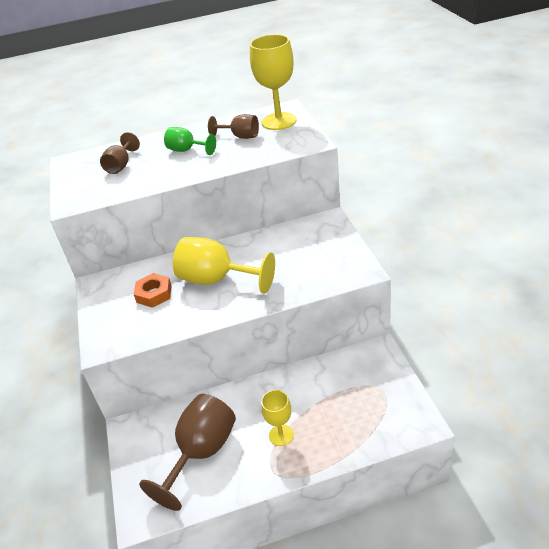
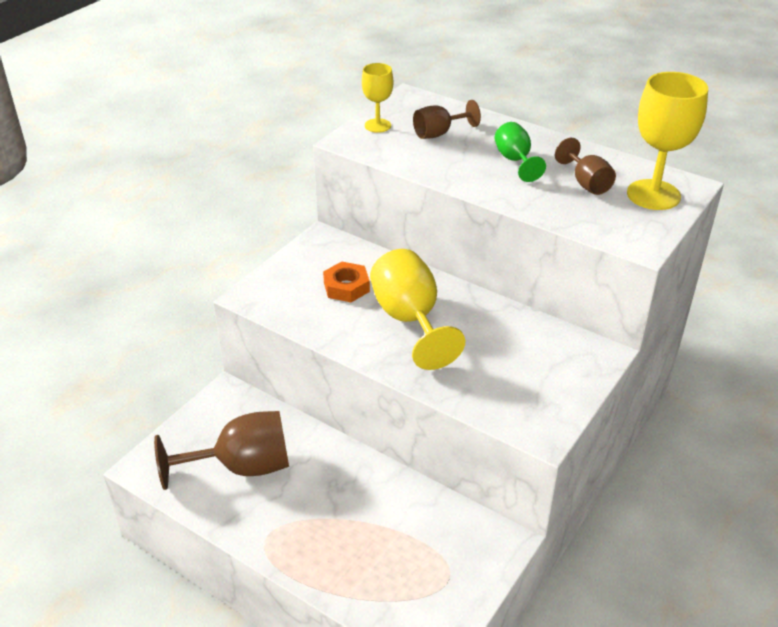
camera: 45 degrees right, 0 degrees up
yellow goblet [261,390,294,446] -> yellow goblet moved to [362,63,393,133]

